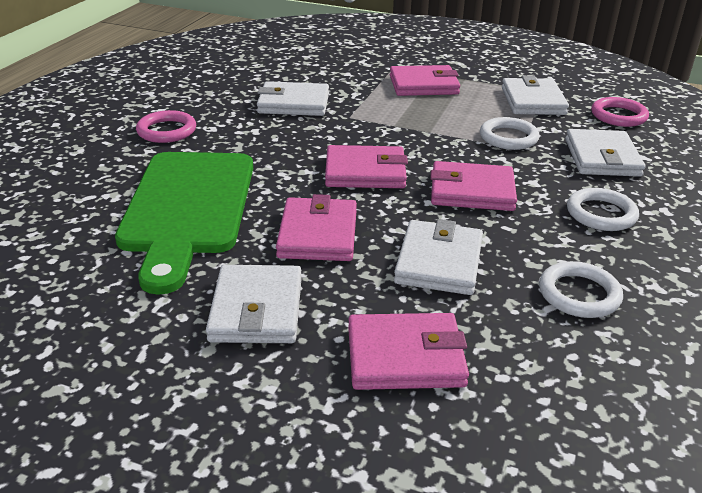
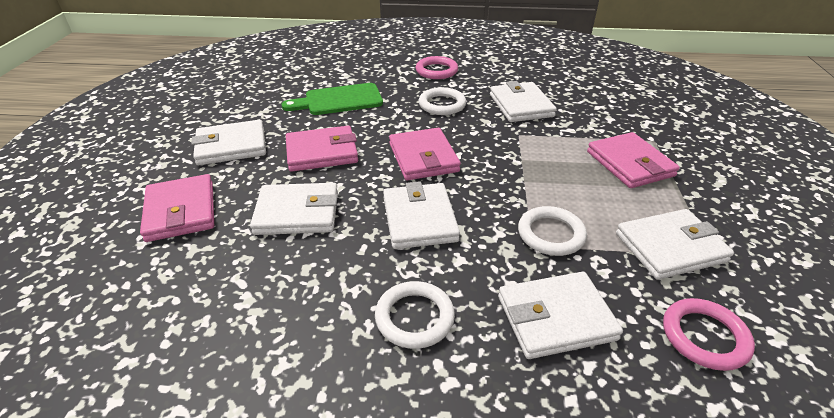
camera: 75 degrees right, 5 degrees up
green cutting board [115,152,253,294] -> green cutting board [282,83,383,115], size x0.61
pink wallet [430,161,517,211] -> white wallet [383,181,460,249]
white ring [539,261,623,318] -> white ring moved to [418,87,466,115]

